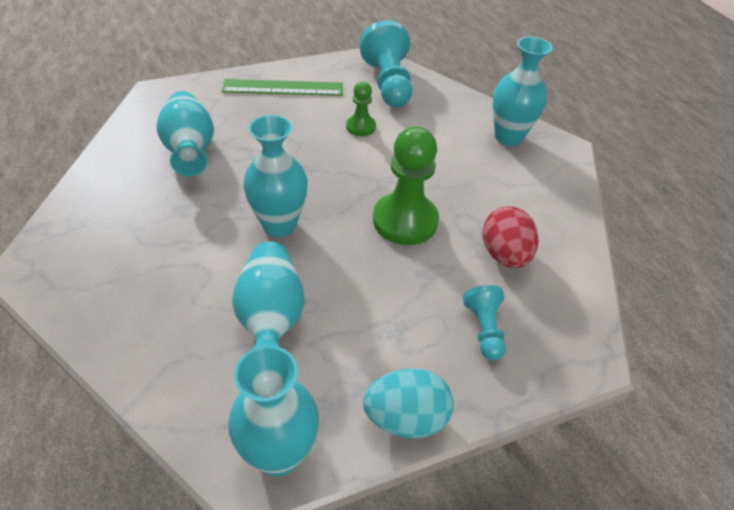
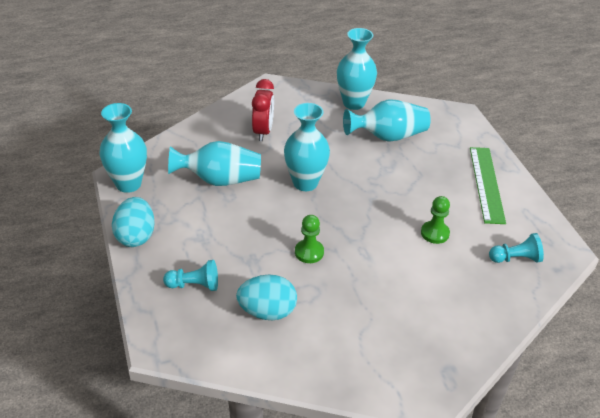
camera: 95 degrees right, 5 degrees down
turquoise pawn [359,20,412,107] -> turquoise pawn [489,233,544,263], size x0.54
green pawn [373,127,439,245] -> green pawn [295,215,324,263], size x0.54
red egg [483,206,538,268] -> turquoise egg [236,275,297,320]
turquoise vase [493,37,553,146] -> turquoise vase moved to [337,28,377,110]
none -> red clock [252,79,274,141]

